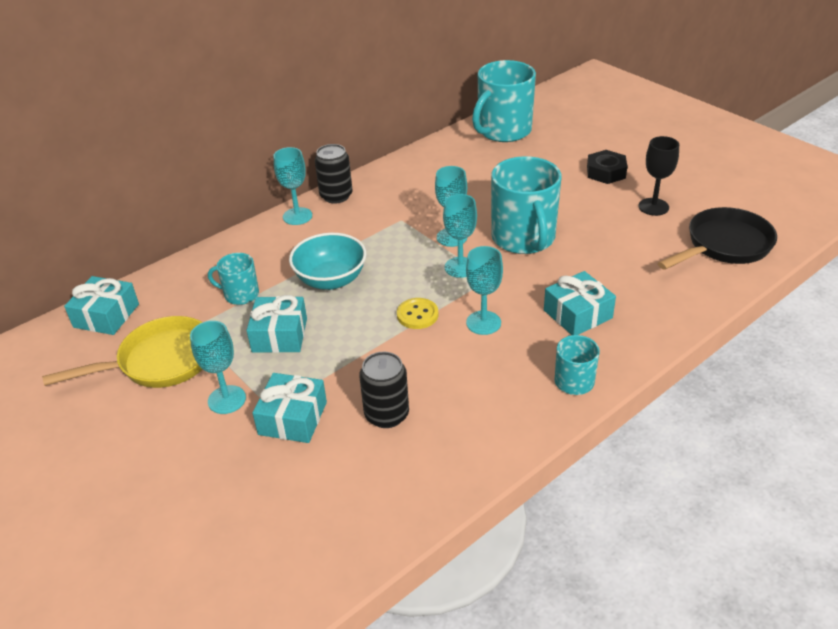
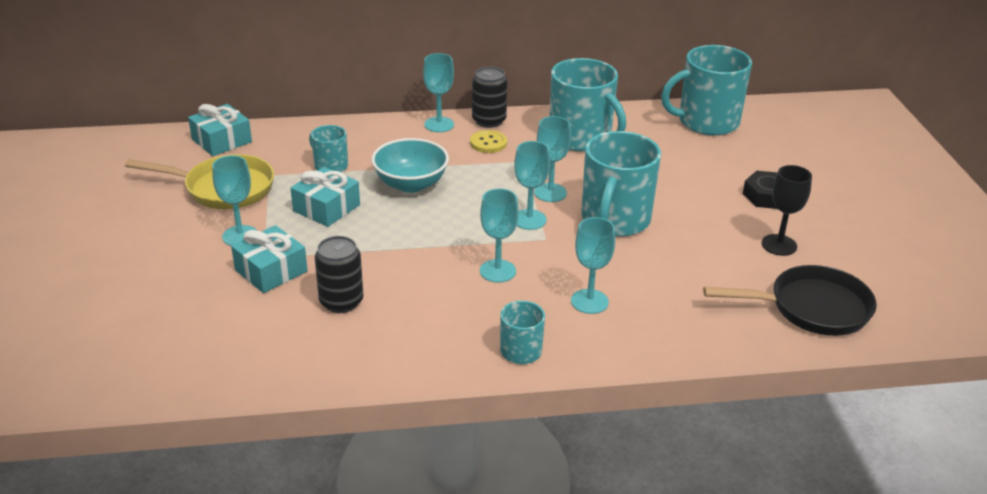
camera: 30 degrees right, 5 degrees down
yellow button [397,298,438,329] -> yellow button moved to [470,130,507,153]
turquoise gift [544,271,616,335] -> turquoise goblet [571,217,615,314]
none -> turquoise mug [550,58,626,152]

